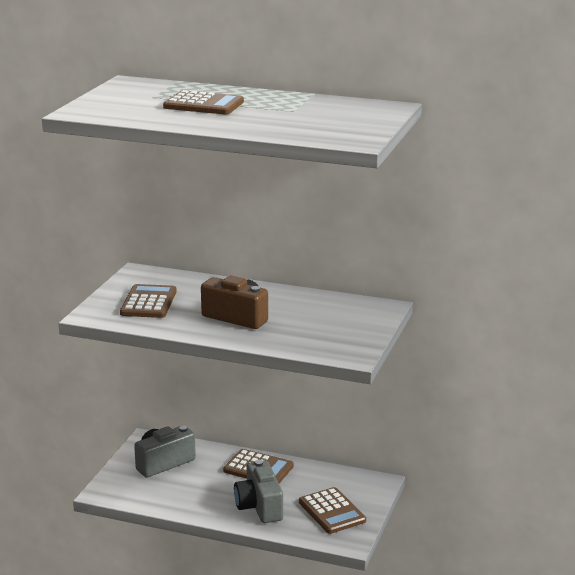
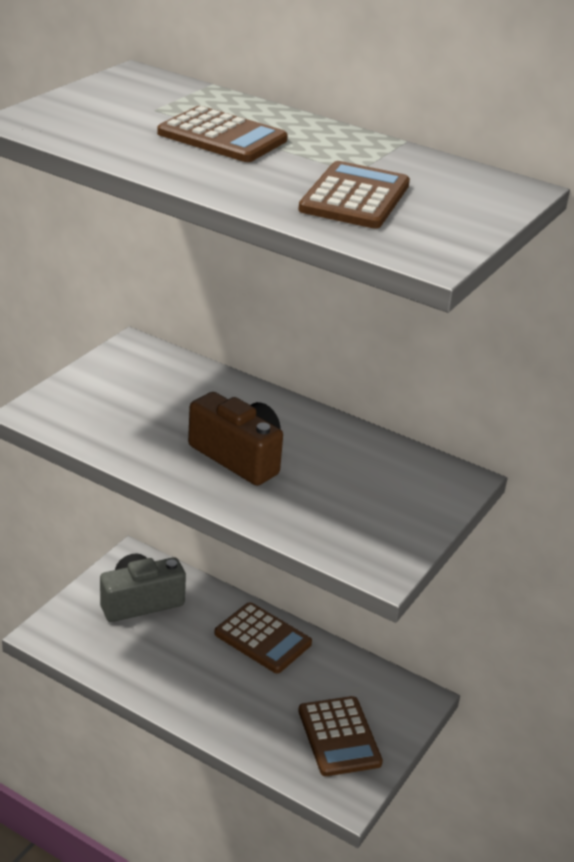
camera: 10 degrees right, 10 degrees up
brown calculator [120,284,177,318] -> brown calculator moved to [298,161,410,229]
grey camera [234,460,283,523] -> none

